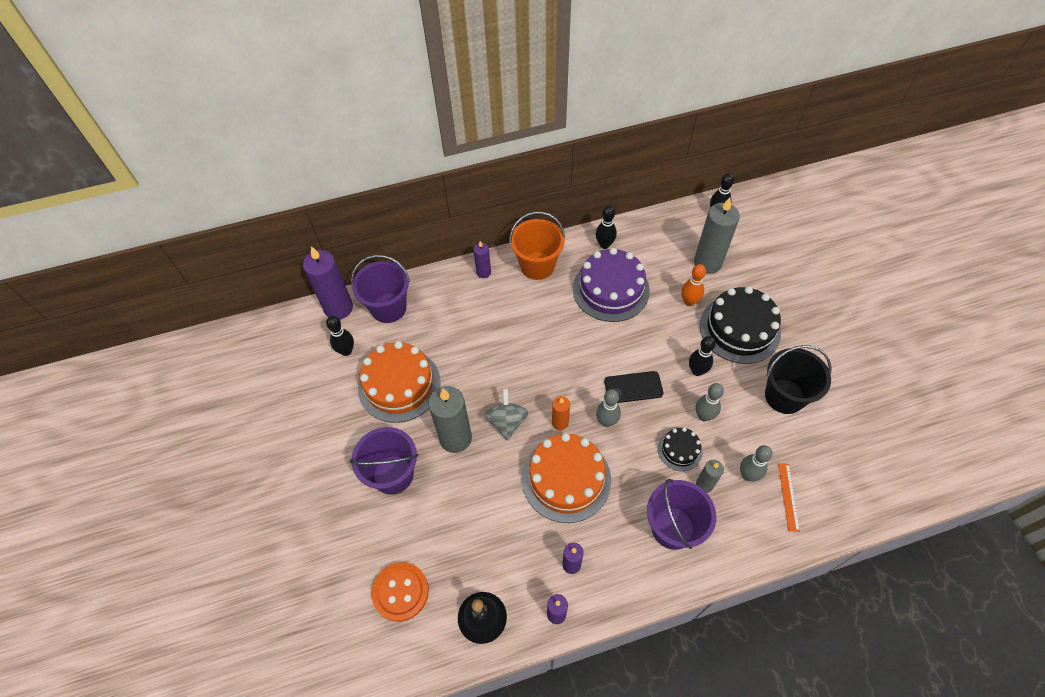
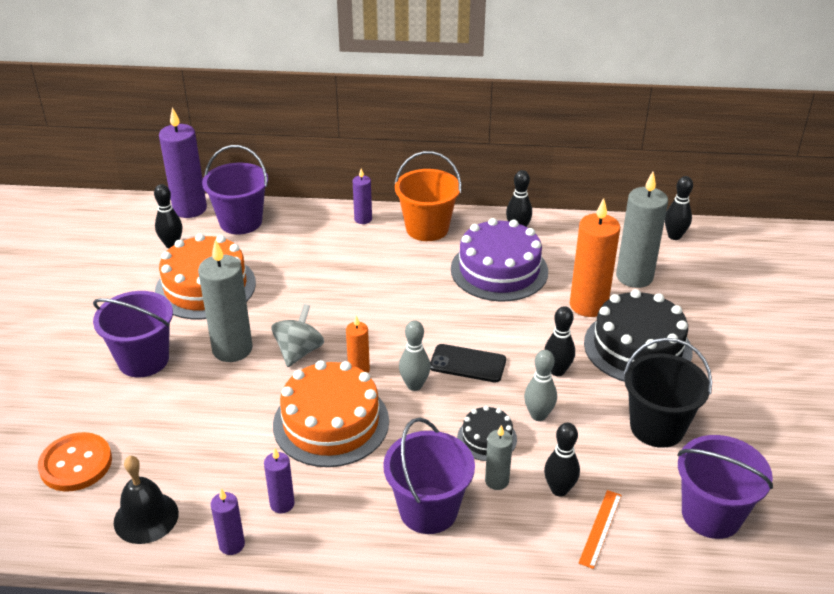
camera: 20 degrees right, 20 degrees down
orange bowling pin [681,264,706,306] -> orange candle [570,198,620,317]
grey bowling pin [740,445,773,481] -> black bowling pin [544,423,580,496]
none -> purple bucket [677,435,773,539]

